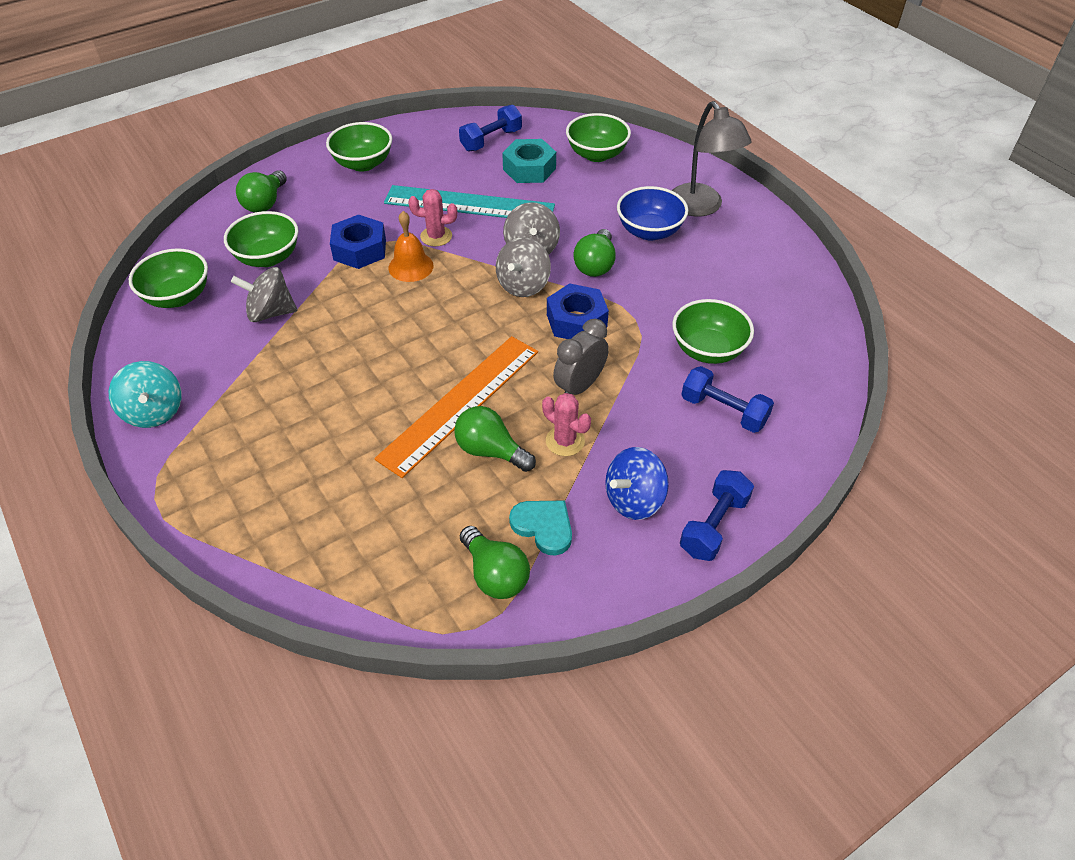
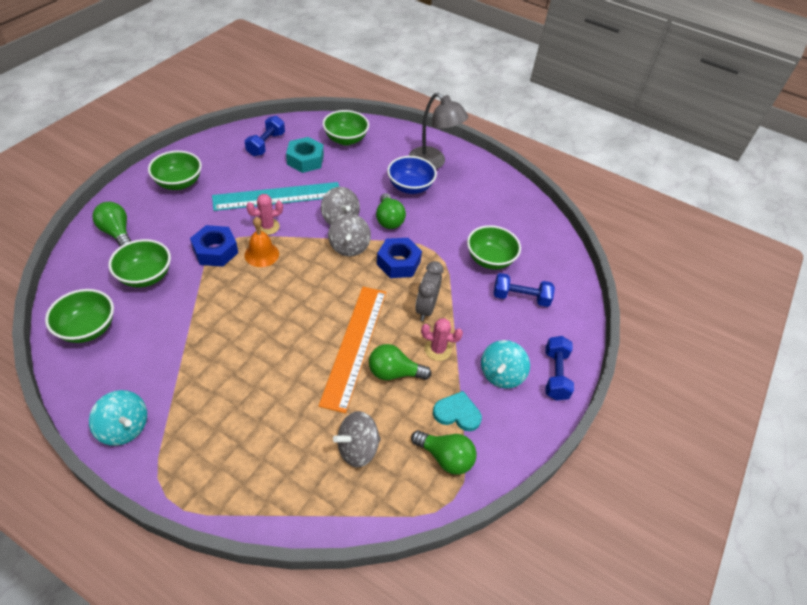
camera: 30 degrees left, 0 degrees up
grey spinning top [231,267,298,322] -> grey spinning top moved to [333,411,381,467]
green light bulb [236,171,287,213] -> green light bulb turned 150 degrees clockwise [92,202,131,246]
blue spinning top [605,447,669,520] -> turquoise spinning top [481,340,530,389]

